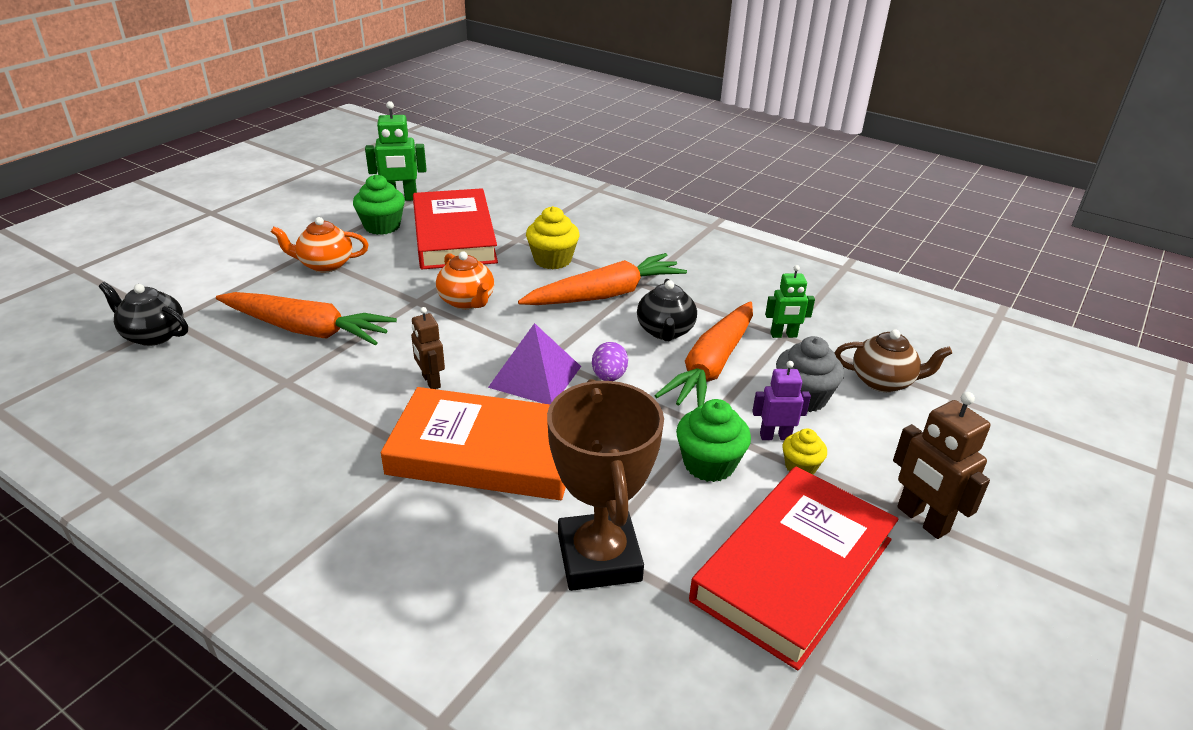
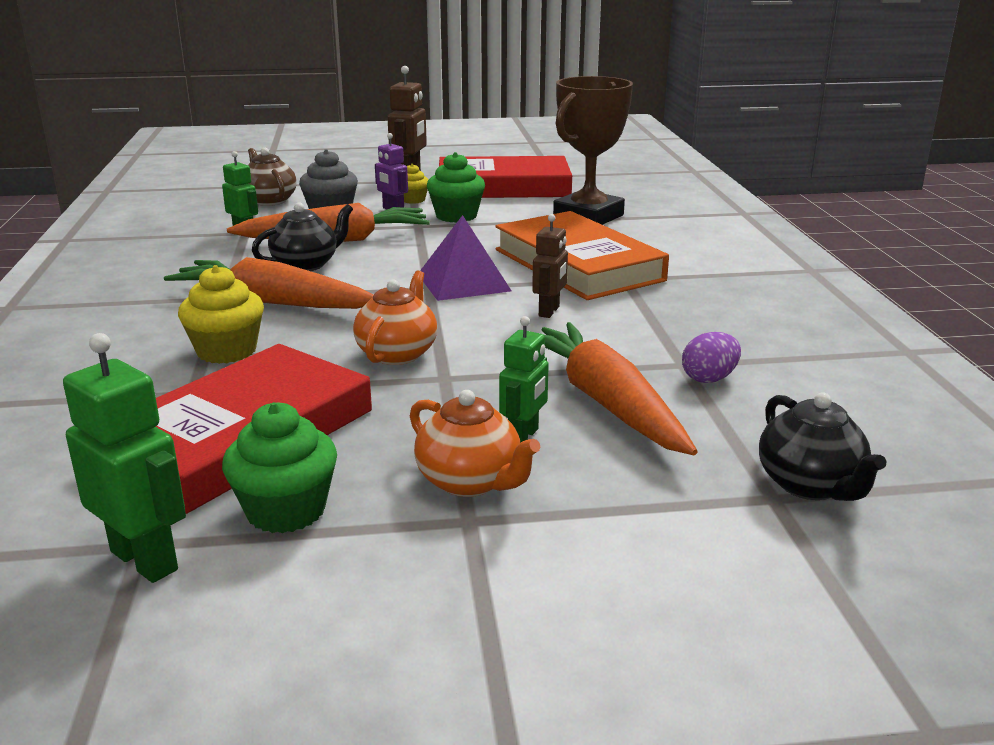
camera: 130 degrees left, 10 degrees down
purple egg [592,342,628,381] -> purple egg moved to [682,332,741,383]
none -> green robot [499,316,549,443]

